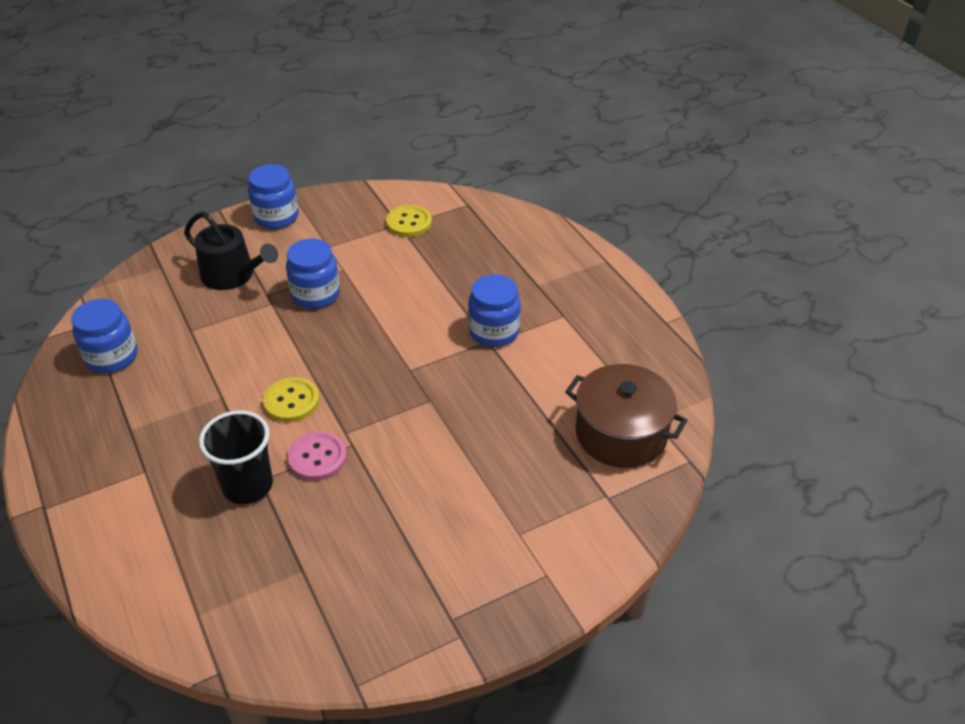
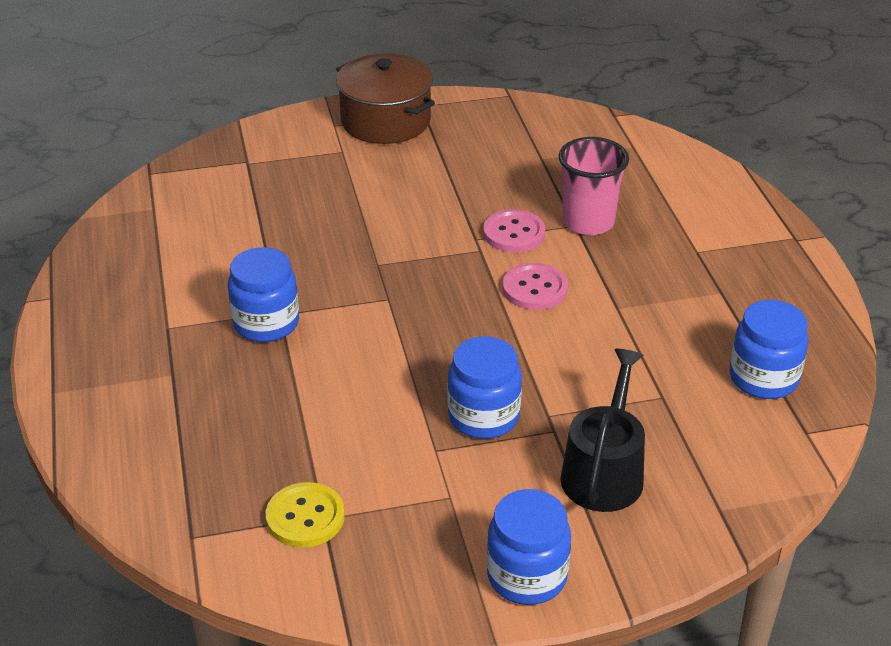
camera: 165 degrees left, 5 degrees down
black watering can [184,212,278,290] -> black watering can turned 60 degrees clockwise [560,349,645,512]
black cup [199,410,273,504] -> pink cup [559,137,629,236]
yellow button [263,377,319,422] -> pink button [502,263,568,310]
brown pot [565,364,688,468] -> brown pot moved to [336,54,435,144]

